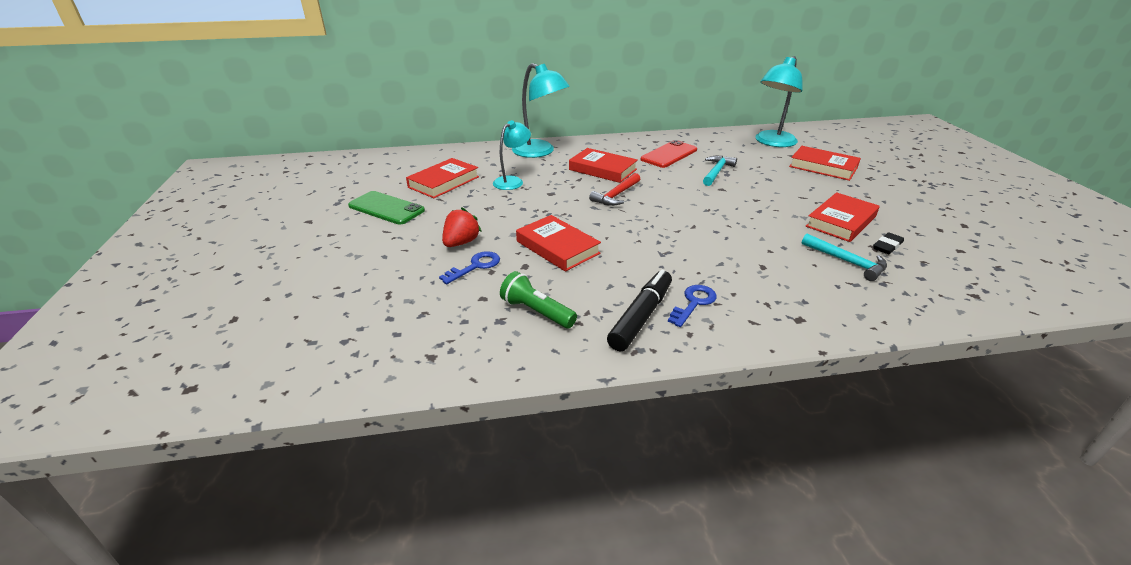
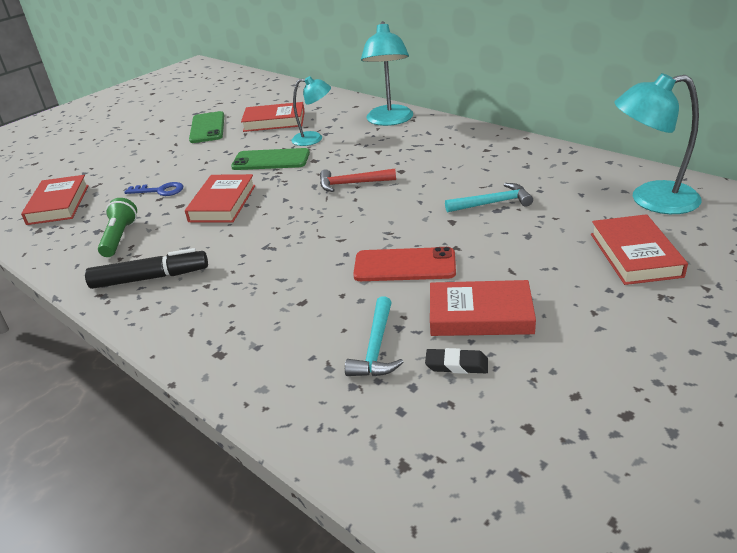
camera: 55 degrees right, 0 degrees up
red strawberry [442,207,482,247] -> none
red book [569,148,638,183] -> red book moved to [21,175,89,225]
red phone [641,140,697,168] -> red phone moved to [353,247,456,281]
blue key [668,285,717,327] -> none
none -> green phone [231,148,310,170]

